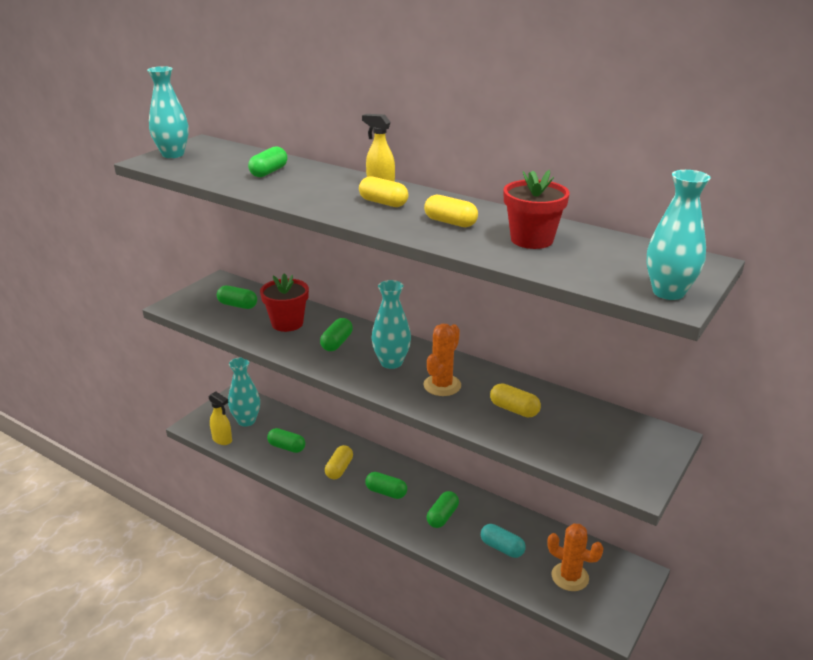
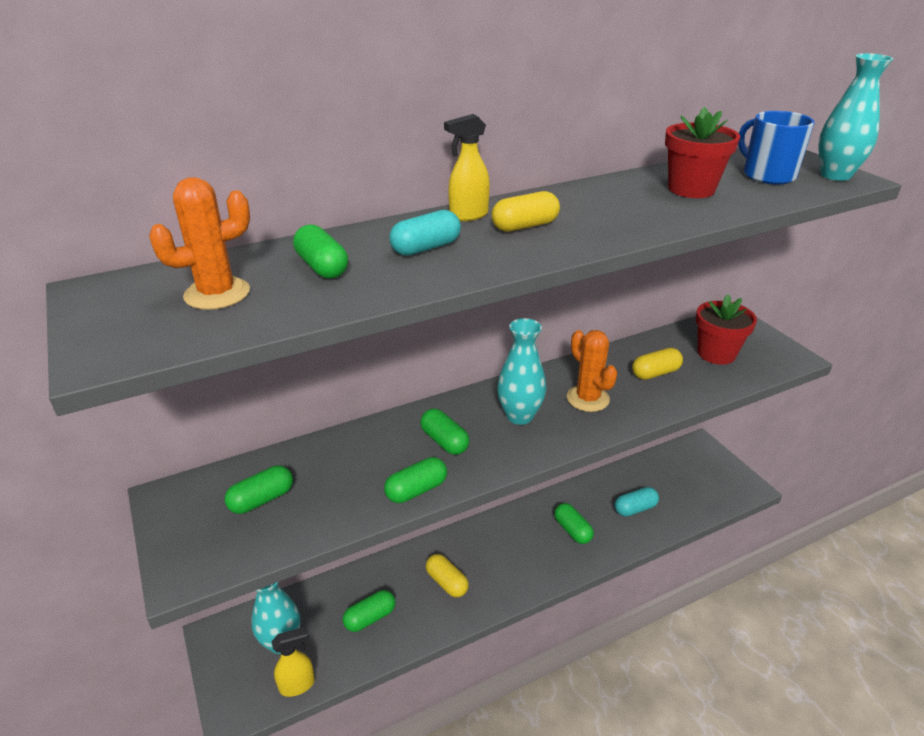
camera: 60 degrees left, 5 degrees up
turquoise vase [147,66,189,158] -> none
red flower pot [260,273,309,332] -> red flower pot moved to [696,294,757,365]
green capsule [365,472,407,499] -> green capsule moved to [384,457,447,503]
yellow capsule [424,195,478,227] -> none
orange cactus [547,523,604,591] -> orange cactus moved to [149,177,250,310]
none -> turquoise capsule [389,210,461,256]
none -> blue mug [738,111,815,185]

